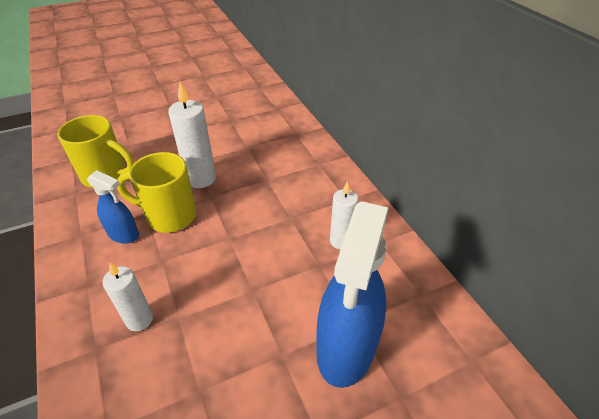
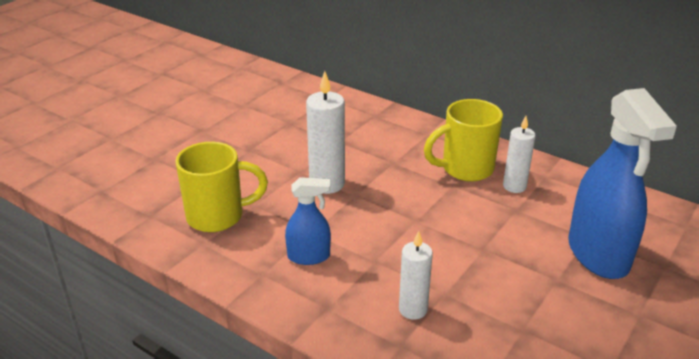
camera: 30 degrees left, 10 degrees down
yellow mug [117,152,196,233] -> yellow mug moved to [424,99,503,182]

